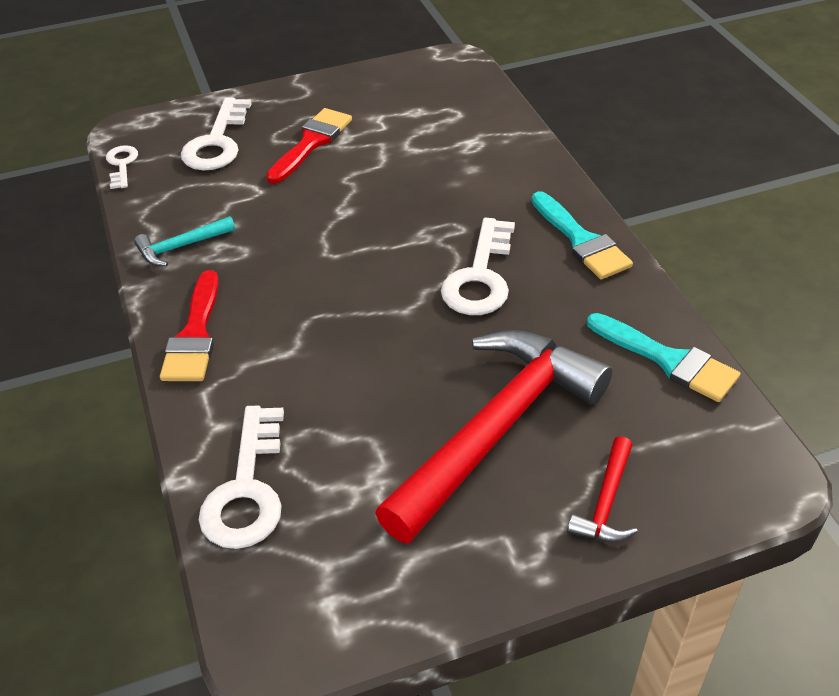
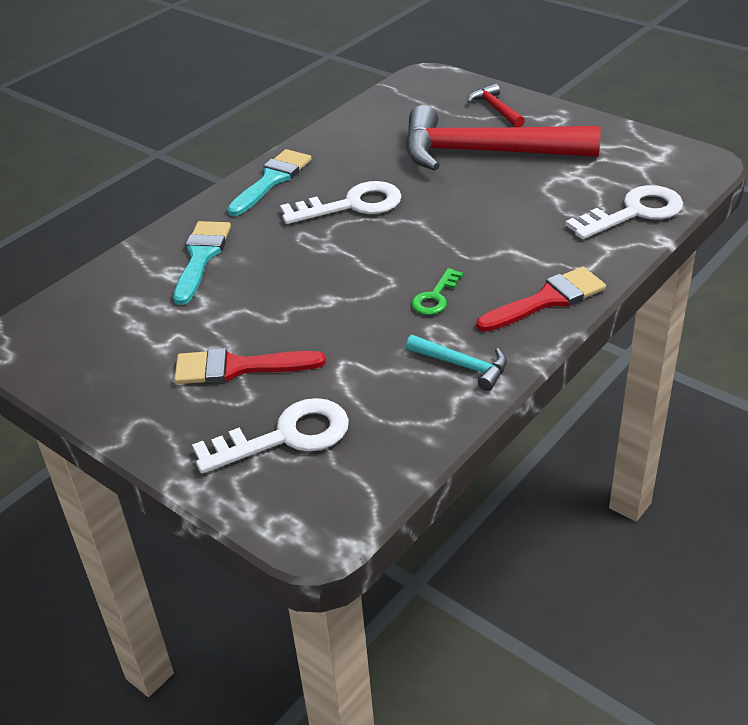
camera: 120 degrees left, 5 degrees down
white key [106,145,138,189] -> none
red hammer [567,436,638,543] -> red hammer turned 105 degrees counterclockwise [467,84,525,127]
turquoise brush [587,313,740,402] -> turquoise brush moved to [173,221,231,305]
none -> green key [411,268,463,315]

